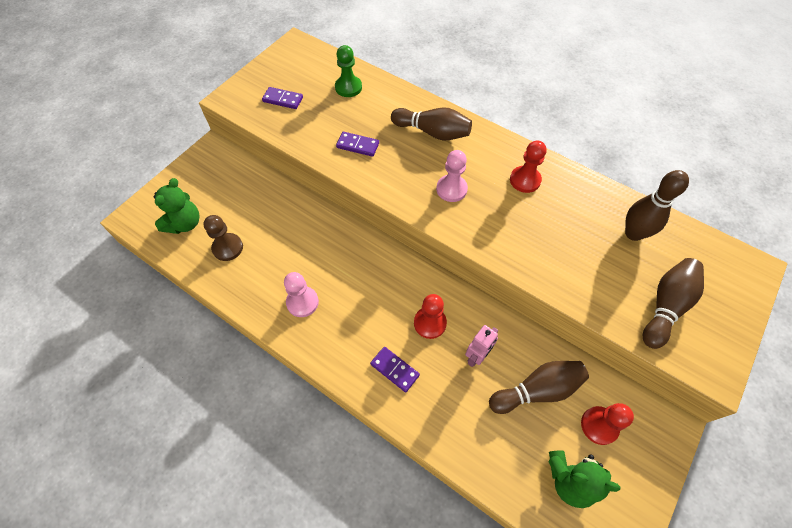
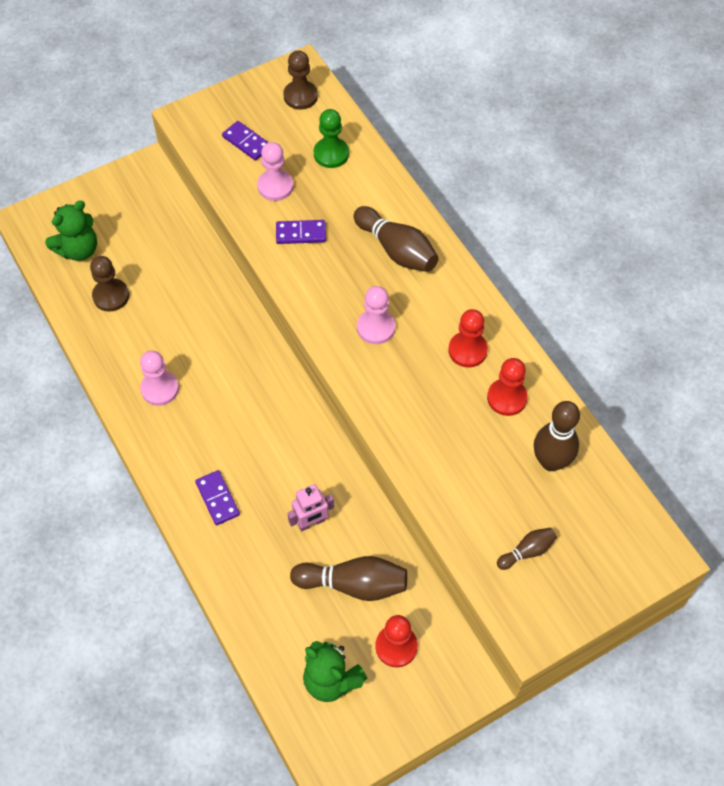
camera: 25 degrees right, 0 degrees up
purple domino [336,132,379,157] -> purple domino turned 45 degrees counterclockwise [276,220,326,244]
red pawn [414,294,447,339] -> red pawn moved to [487,358,528,416]
brown bowling pin [643,258,704,349] -> brown bowling pin [497,527,557,570], size x0.55
none -> pink pawn [257,142,293,201]
none -> brown pawn [283,50,318,110]

